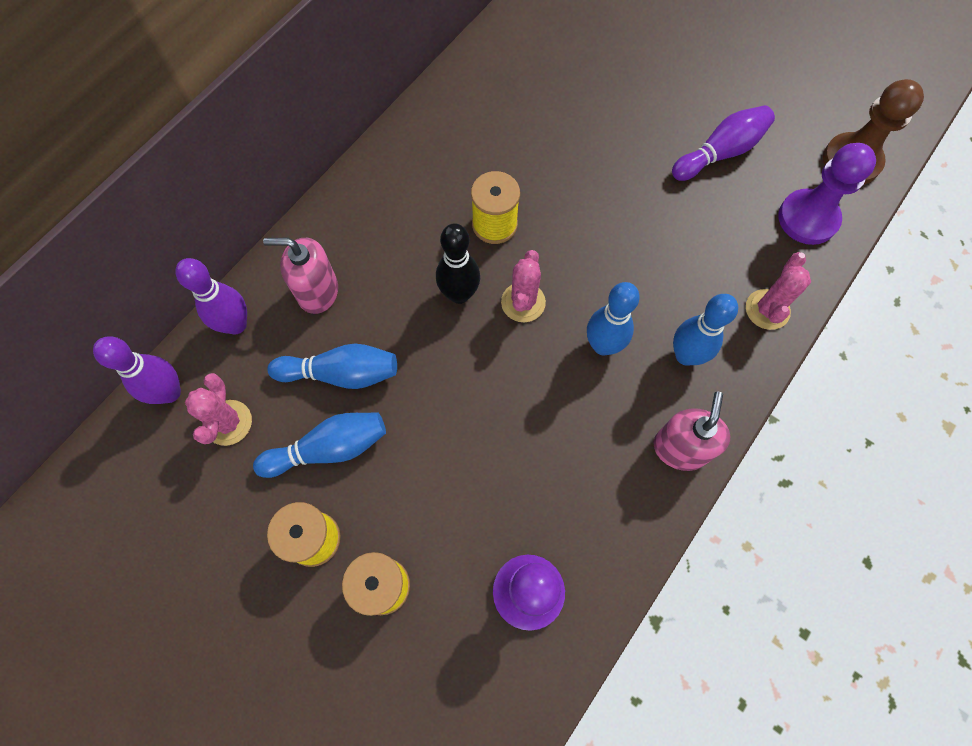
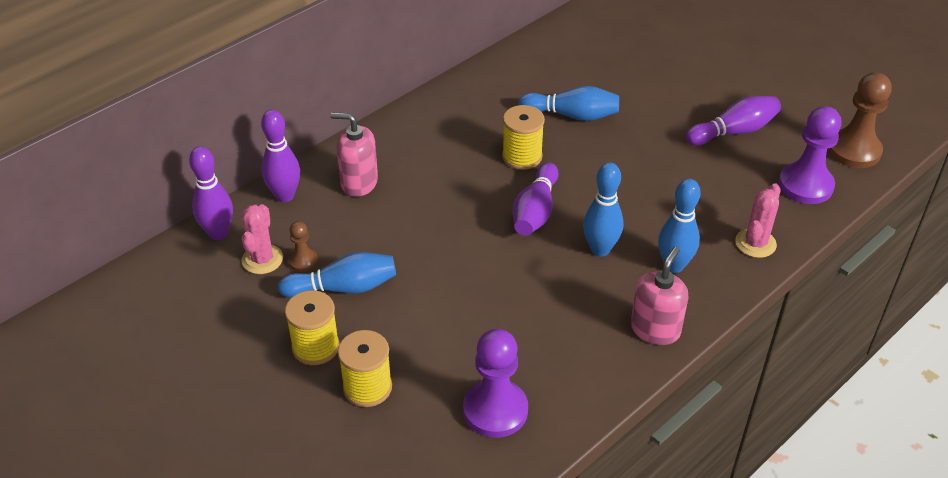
camera: 10 degrees right, 25 degrees down
blue bowling pin [268,344,397,389] -> blue bowling pin moved to [518,86,619,121]
black bowling pin [436,223,480,304] -> none
pink cactus [501,250,546,322] -> purple bowling pin [513,163,559,236]
none -> brown pawn [288,221,318,272]

